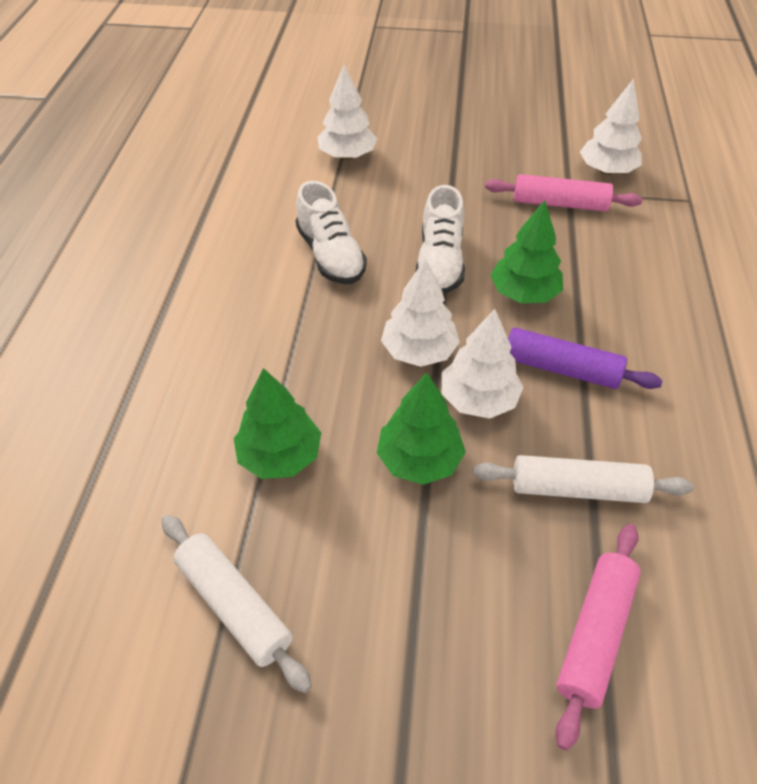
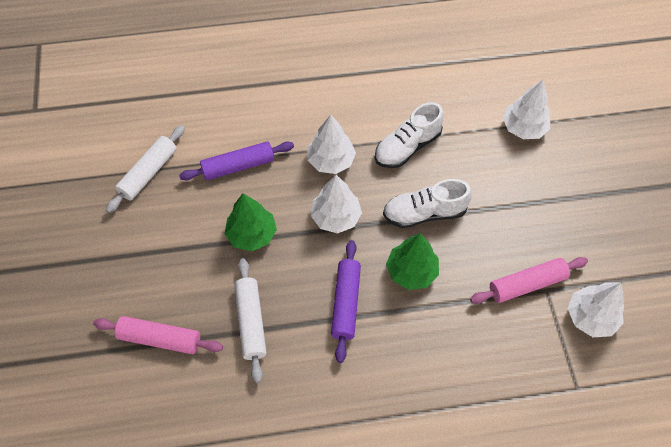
camera: 75 degrees right, 10 degrees up
green tree [234,368,321,479] -> purple rolling pin [179,141,294,180]
white tree [442,309,524,419] -> white tree moved to [308,115,356,174]
pink rolling pin [485,174,642,212] -> pink rolling pin turned 75 degrees clockwise [470,257,588,304]

